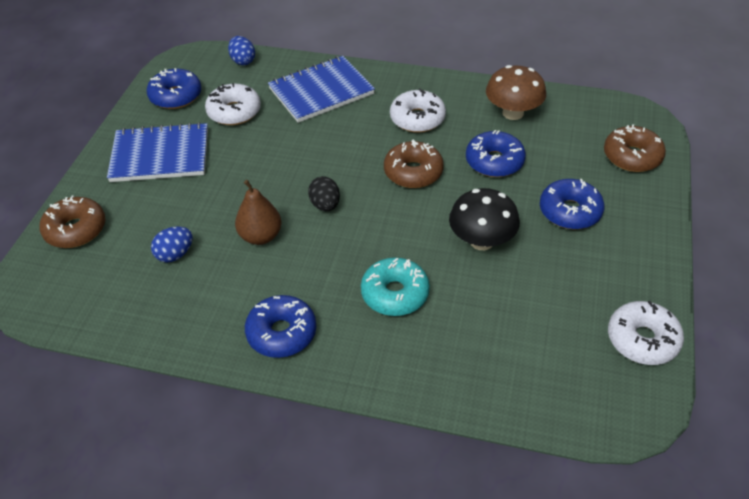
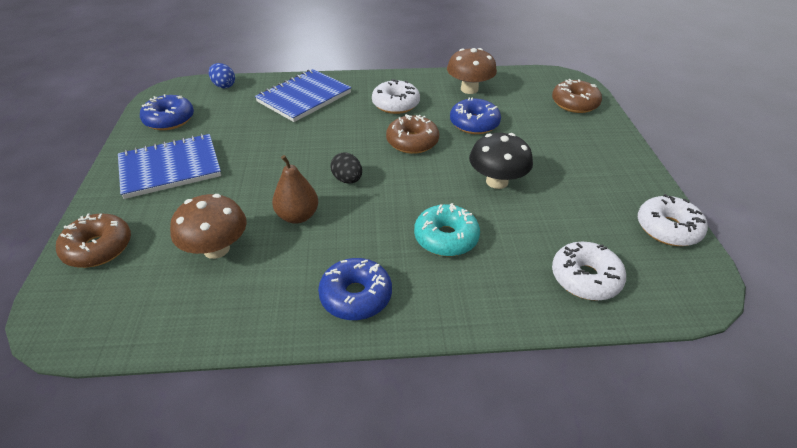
camera: 20 degrees left, 5 degrees down
blue egg [151,226,193,263] -> brown mushroom [170,194,247,259]
white donut [205,83,261,125] -> white donut moved to [552,242,626,301]
blue donut [540,179,605,229] -> none

